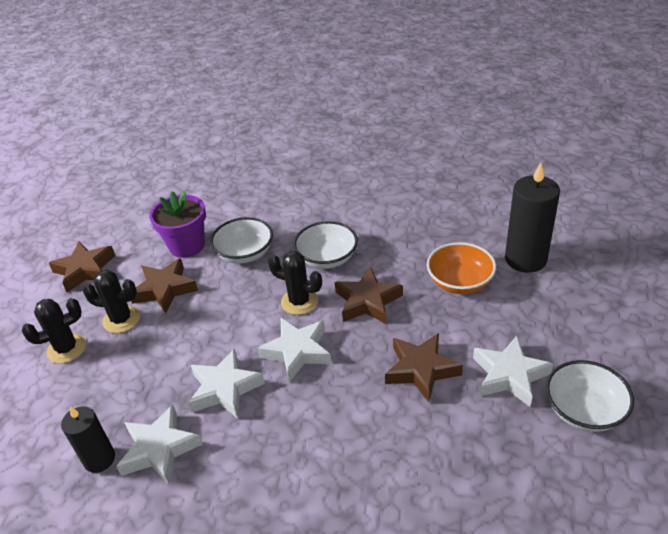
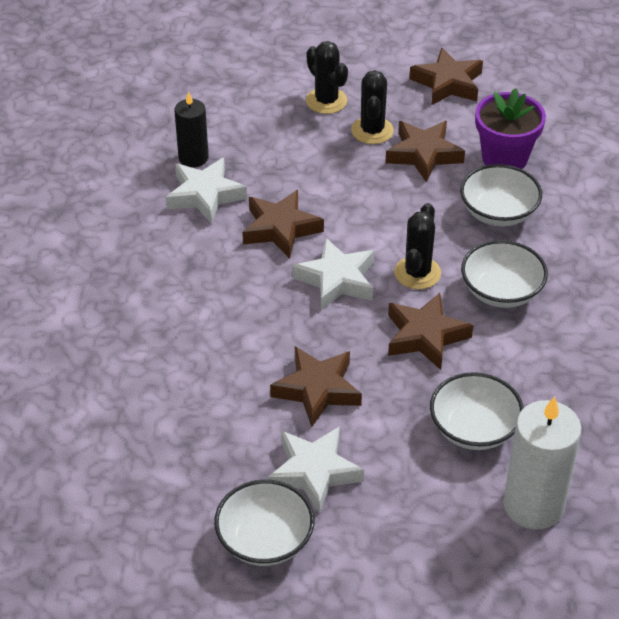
camera: 80 degrees right, 5 degrees up
white star [188,348,265,419] -> brown star [242,190,324,259]
orange bowl [427,242,496,294] -> white bowl [430,372,524,450]
black candle [505,162,560,273] -> white candle [503,396,582,530]

